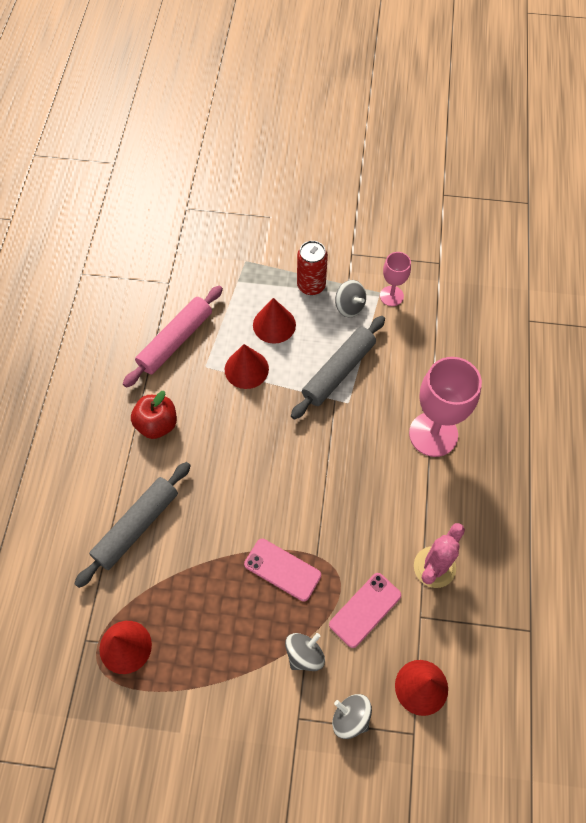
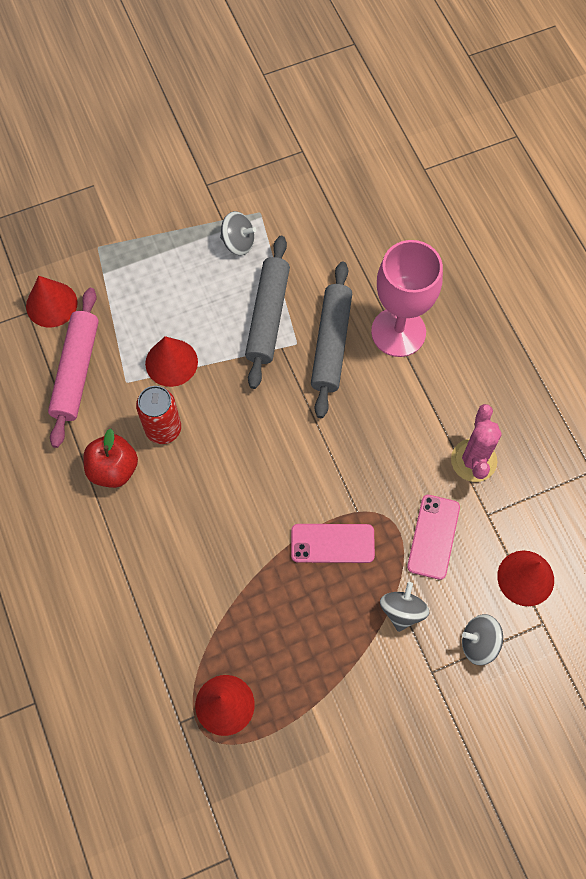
camera: 30 degrees left, 5 degrees up
grey rolling pin [75,462,191,588] -> grey rolling pin moved to [311,262,352,418]
red cone [253,298,296,344] -> red cone moved to [26,276,78,328]
red can [297,241,328,295] -> red can moved to [136,386,181,444]
pink goblet [380,252,411,306] -> none

